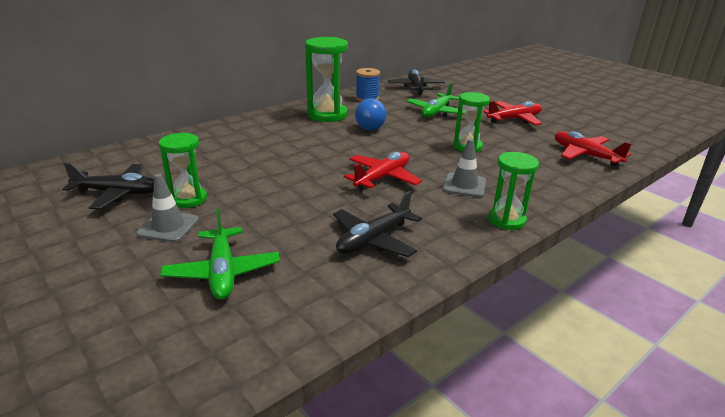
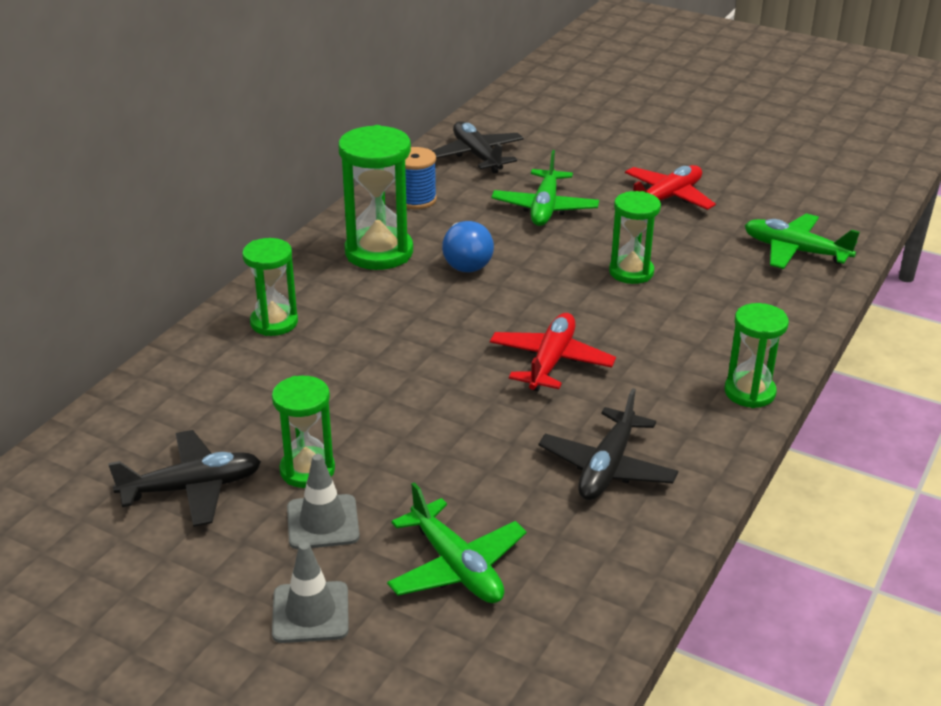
camera: 20 degrees left, 5 degrees up
grey traffic cone [443,139,486,197] -> grey traffic cone moved to [272,542,349,643]
red plane [555,131,631,166] -> green plane [744,213,860,269]
none -> green hourglass [242,238,298,336]

